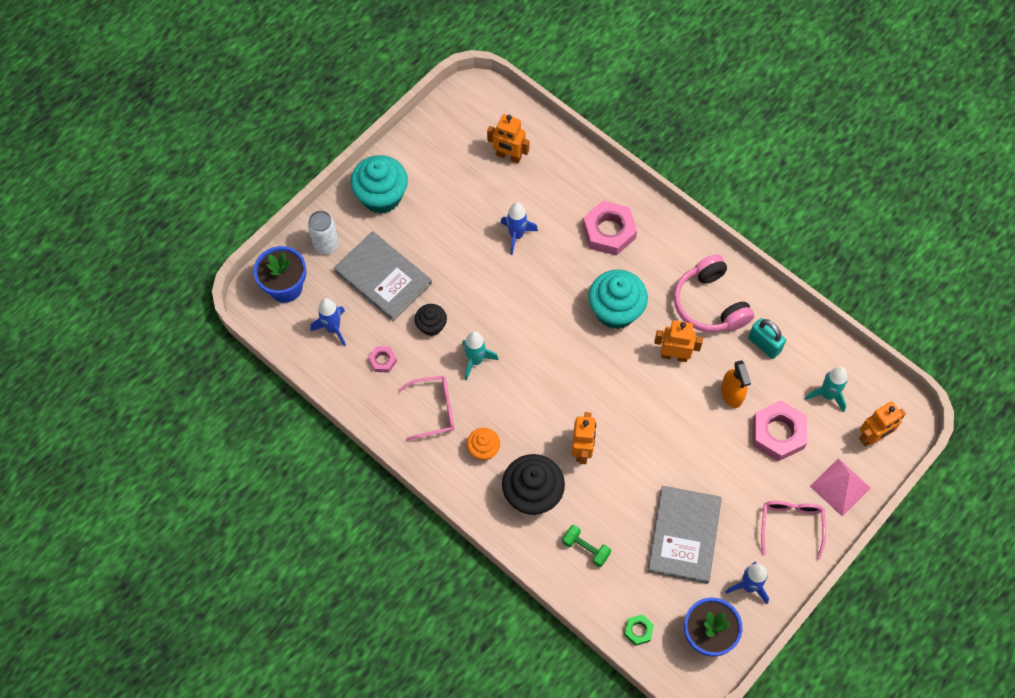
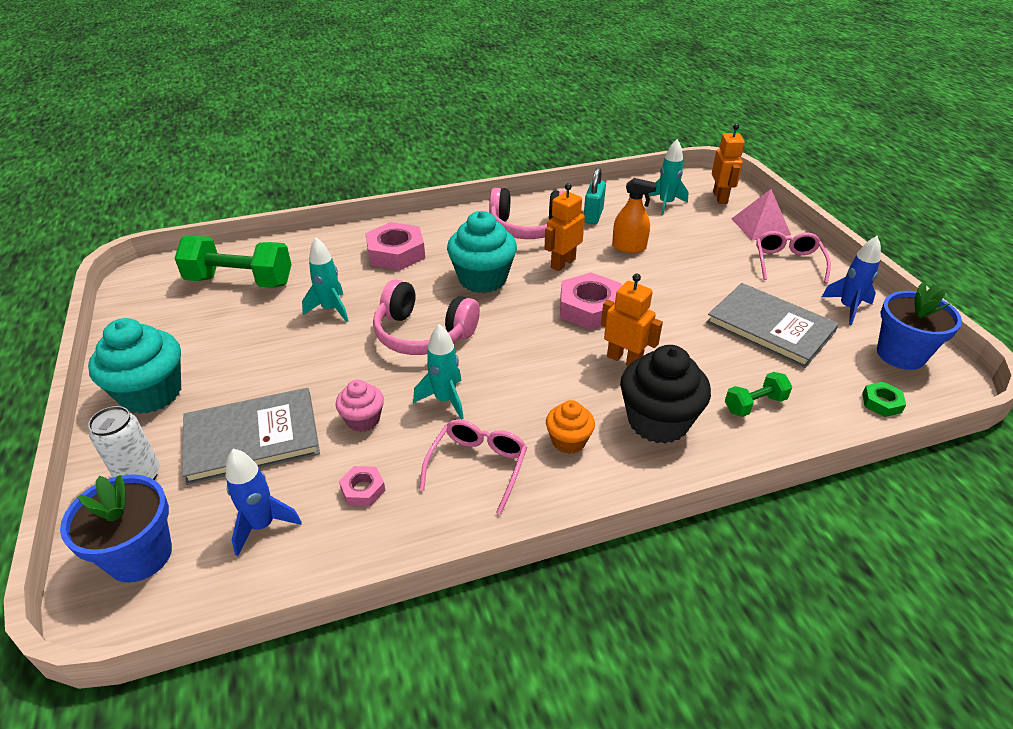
camera: 60 degrees left, 25 degrees down
black cupcake [415,304,447,336] -> pink cupcake [336,380,384,432]
orange robot [487,114,530,163] -> green dumbbell [175,236,292,288]
blue rocket [500,202,538,255] -> turquoise rocket [302,238,349,322]
turquoise padlock [748,318,786,359] -> turquoise padlock turned 60 degrees counterclockwise [584,167,606,224]
pink nut [753,400,807,461] -> pink nut moved to [560,272,622,330]
pink glasses [761,501,826,560] -> pink glasses turned 60 degrees clockwise [756,231,831,284]
none -> pink headphones [373,279,480,355]

